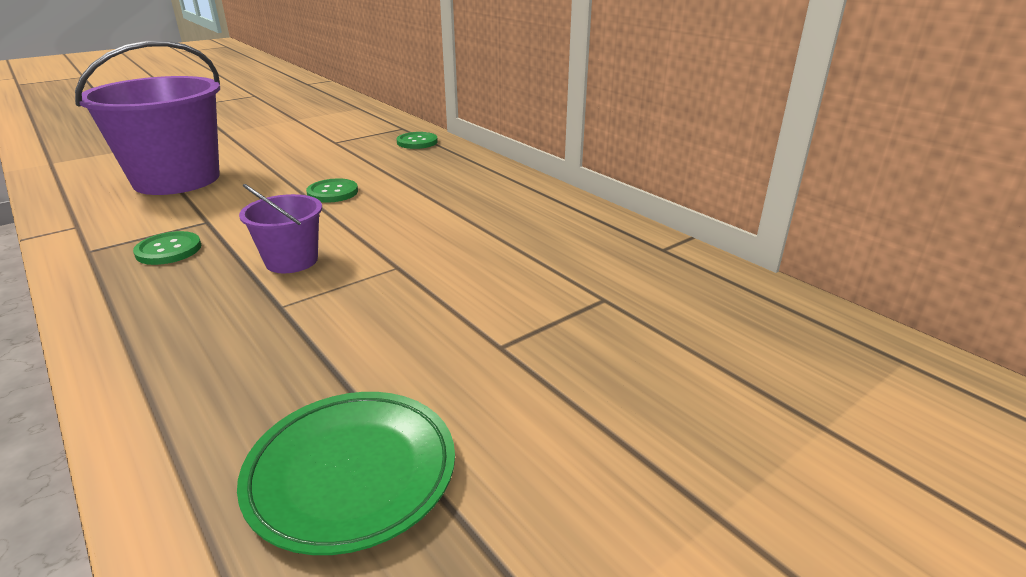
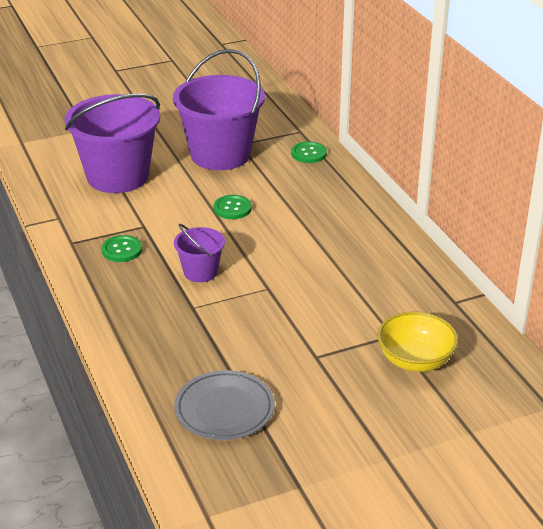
camera: 15 degrees right, 5 degrees up
green plate [237,392,455,555] -> grey plate [174,370,275,440]
none -> purple bucket [173,49,265,170]
none -> yellow bowl [377,312,458,372]

